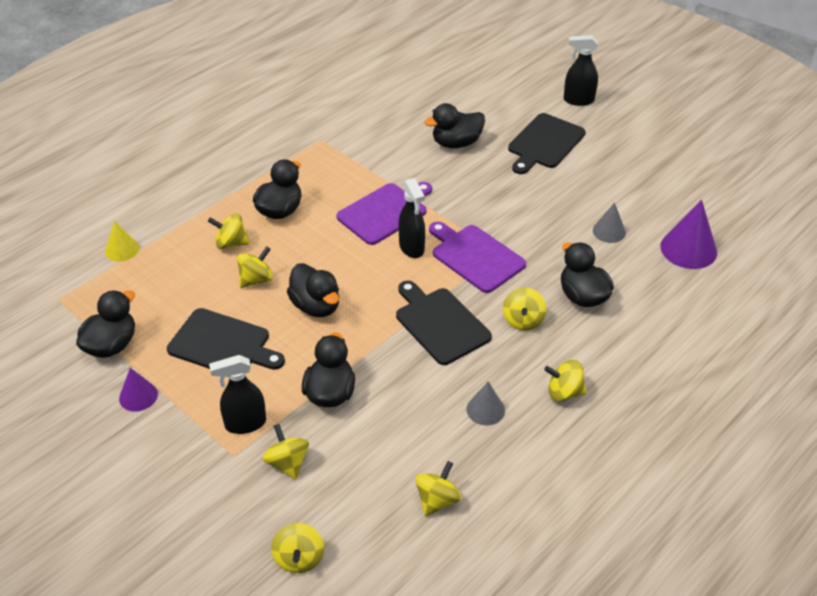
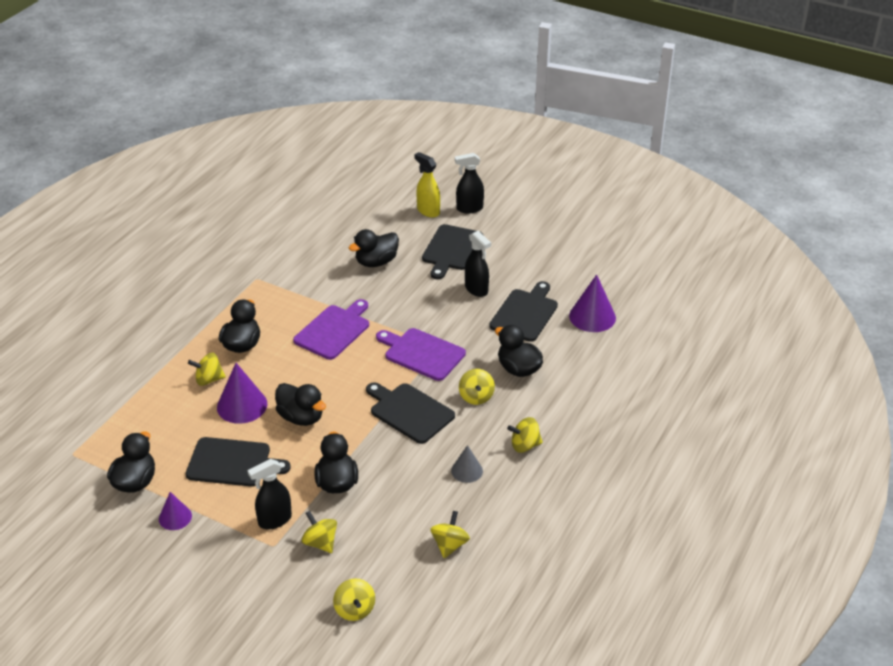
camera: 15 degrees left, 5 degrees down
yellow cone [105,221,139,262] -> none
yellow spinning top [237,246,273,288] -> purple cone [217,363,267,424]
black spray bottle [399,178,425,258] -> black spray bottle moved to [465,231,491,297]
grey cone [593,203,626,243] -> black cutting board [489,281,558,342]
none -> yellow spray bottle [414,152,440,218]

